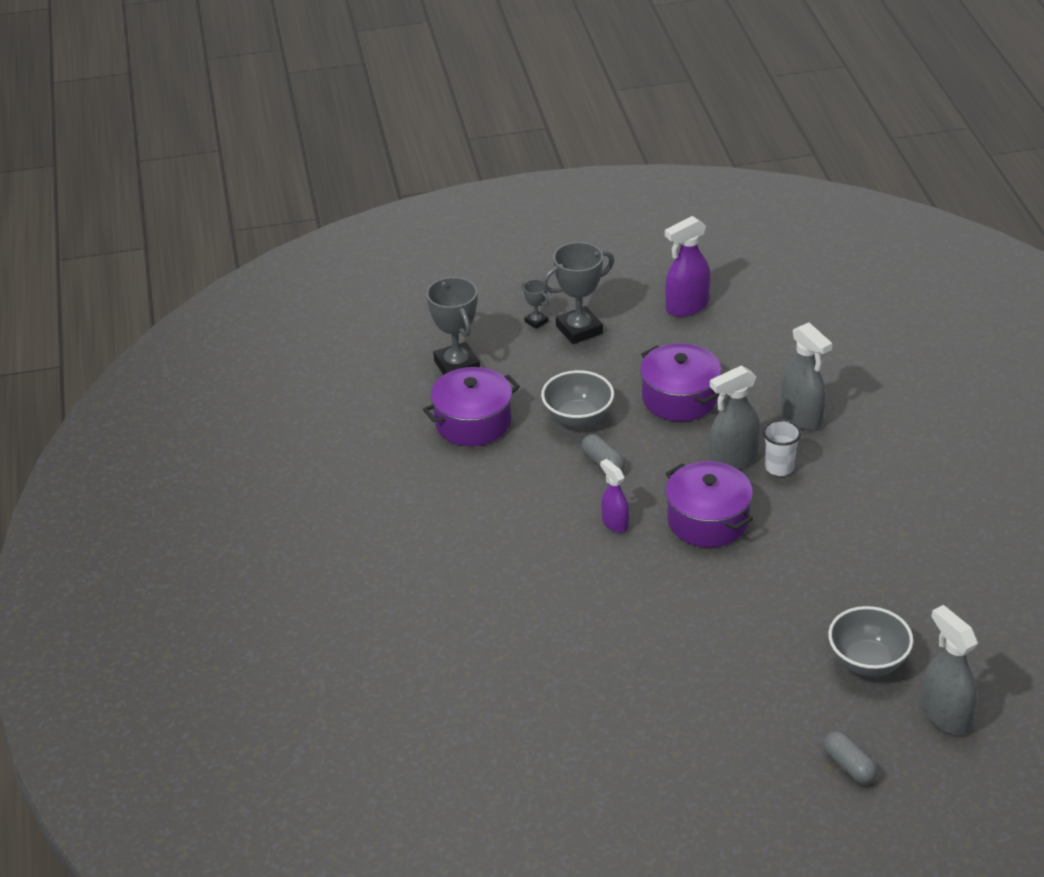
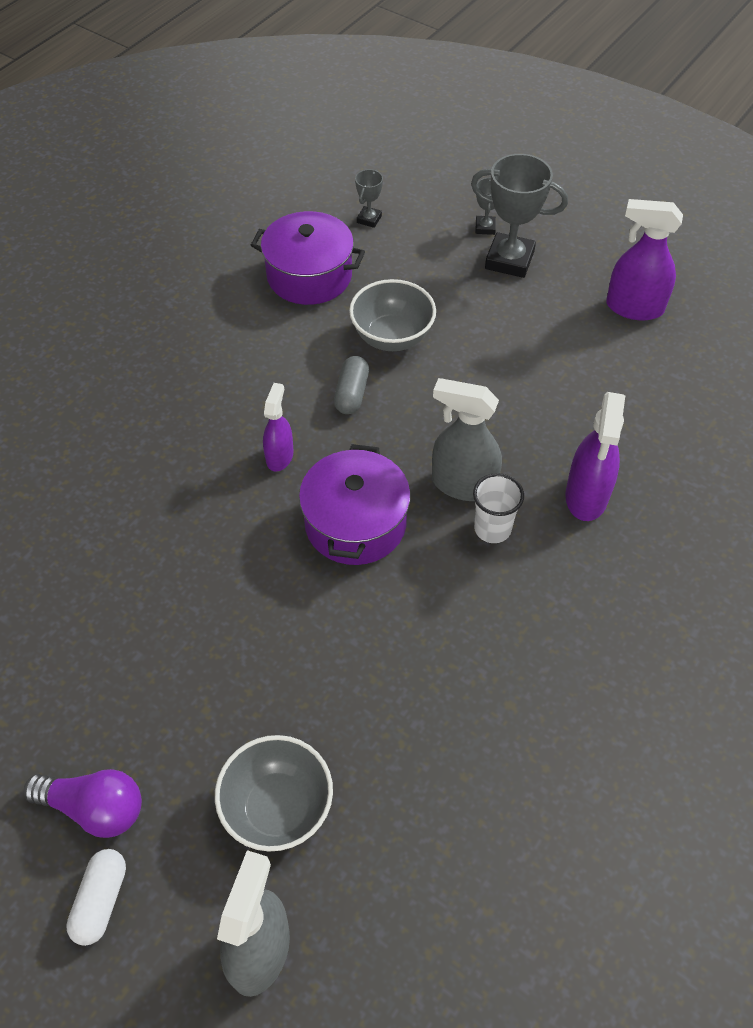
camera: 45 degrees right, 15 degrees up
grey trophy [426,277,480,375] -> grey trophy [355,169,383,228], size x0.49
purple pot [640,343,721,421] -> none
grey spray bottle [781,322,832,430] -> purple spray bottle [565,392,625,521]
grey capsule [823,731,878,785] -> white capsule [66,849,126,946]
none -> purple light bulb [24,769,142,838]

